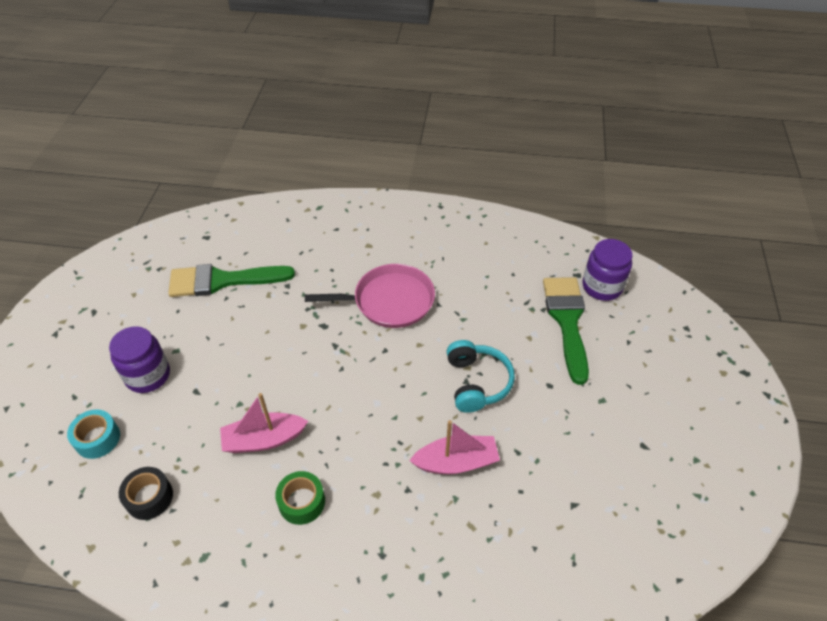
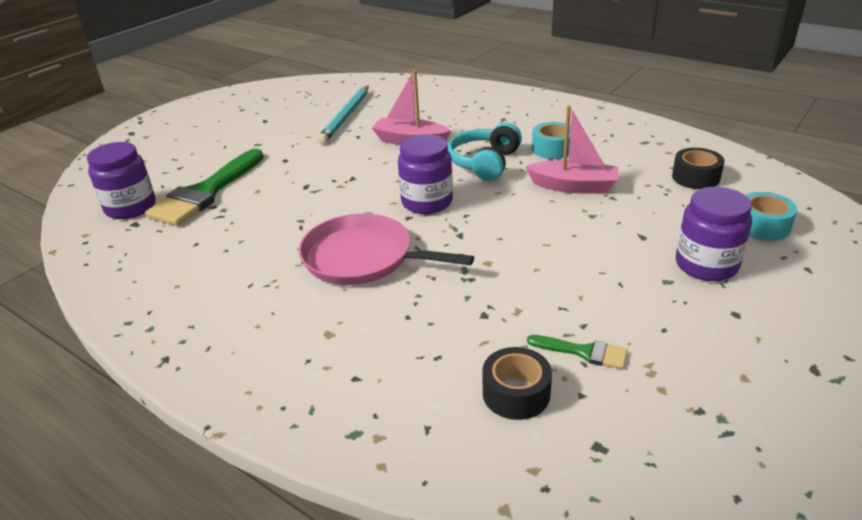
camera: 150 degrees left, 15 degrees down
green brush [168,264,295,297] -> green brush [527,335,628,369], size x0.46
green tape [275,471,325,525] -> turquoise tape [532,122,571,159]
turquoise headphones [447,340,515,413] -> turquoise headphones moved to [448,123,522,181]
none -> turquoise pencil [317,85,369,144]
none -> purple jar [398,134,453,214]
none -> black tape [483,347,552,420]

